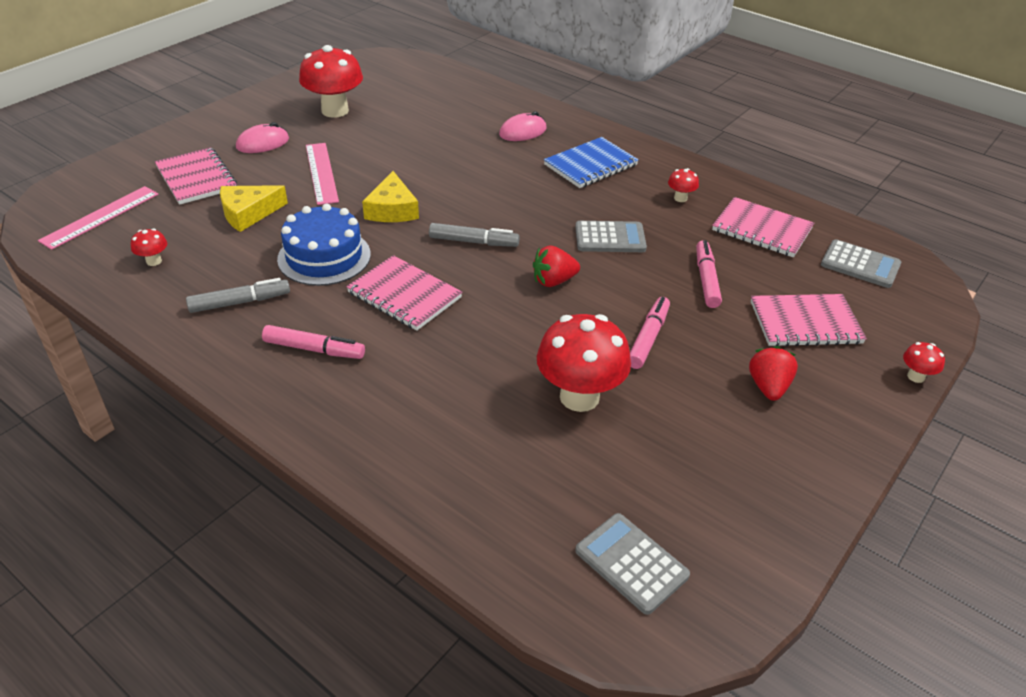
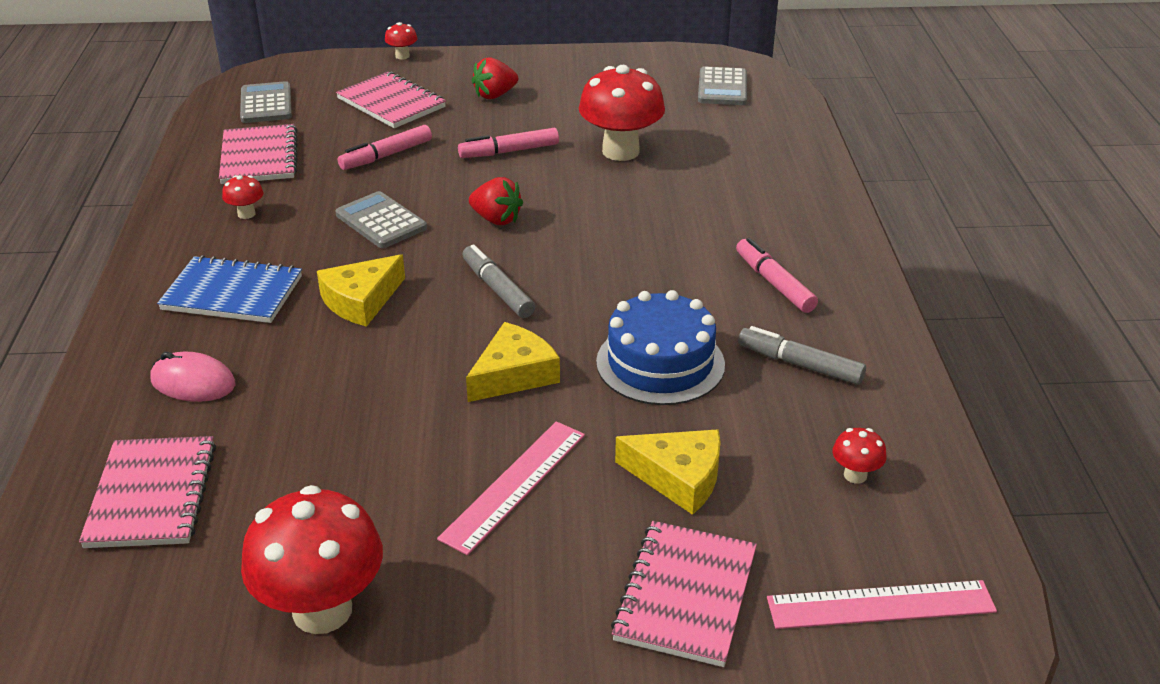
camera: 130 degrees left, 5 degrees down
pink mouse [236,122,289,153] -> none
pink notebook [346,255,462,331] -> pink notebook moved to [79,436,216,548]
none -> yellow cheese [317,254,405,327]

